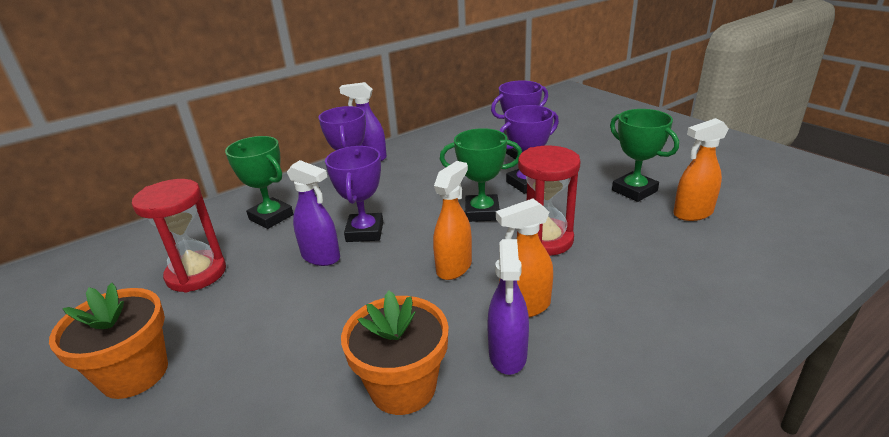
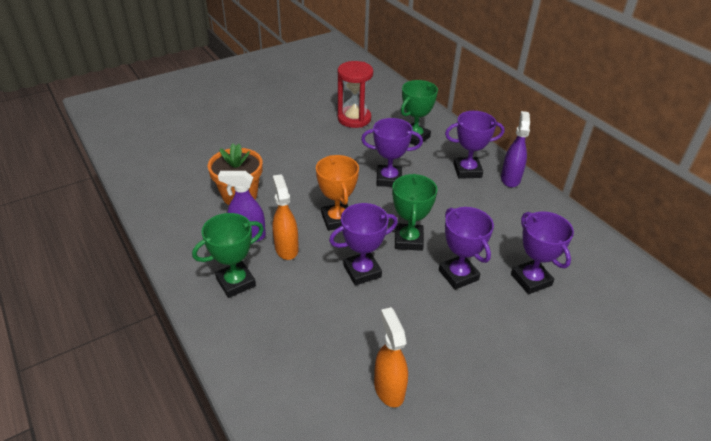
camera: 90 degrees right, 10 degrees up
orange flower pot [49,283,168,399] -> none
purple spray bottle [287,160,340,266] -> none
orange spray bottle [433,161,472,280] -> orange trophy [316,155,359,231]
red hourglass [517,146,581,256] -> purple trophy [329,203,398,285]
green trophy [610,109,679,202] -> green trophy moved to [192,213,264,298]

